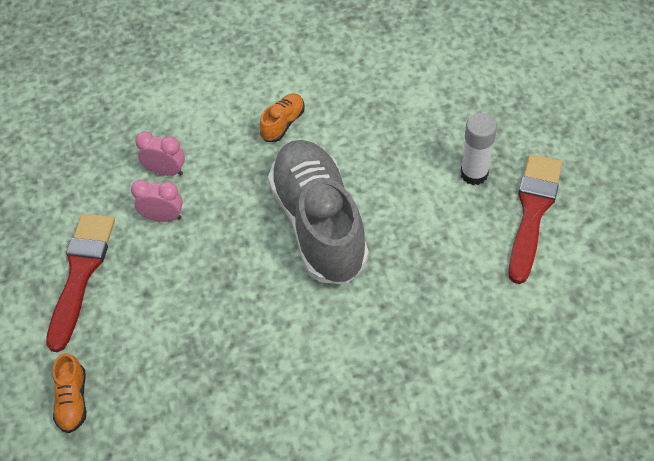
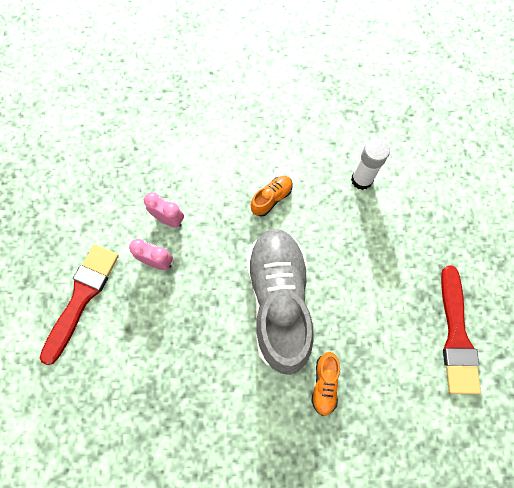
camera: 10 degrees right, 15 degrees up
orange shoe [53,353,86,433] -> orange shoe moved to [311,352,340,416]
white glue stick [460,113,497,185] -> white glue stick moved to [351,139,390,190]
red brush [508,154,562,284] -> red brush turned 150 degrees clockwise [441,266,481,394]

